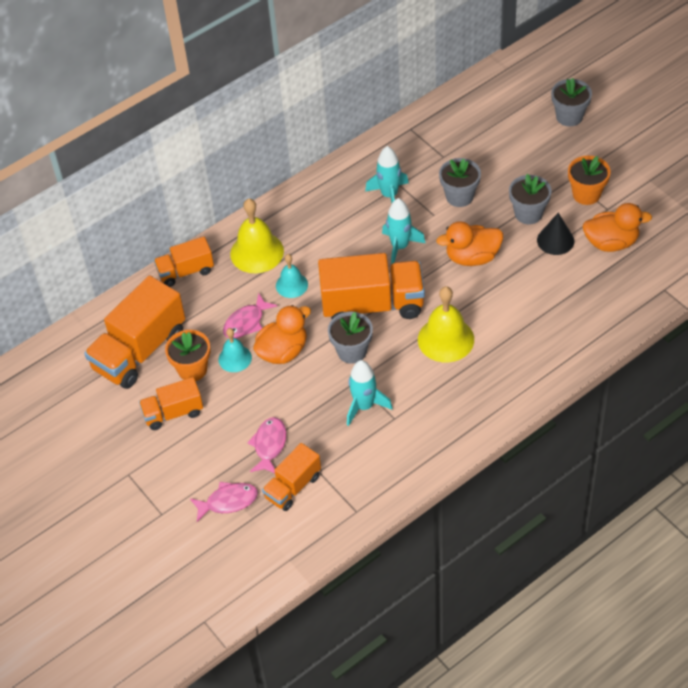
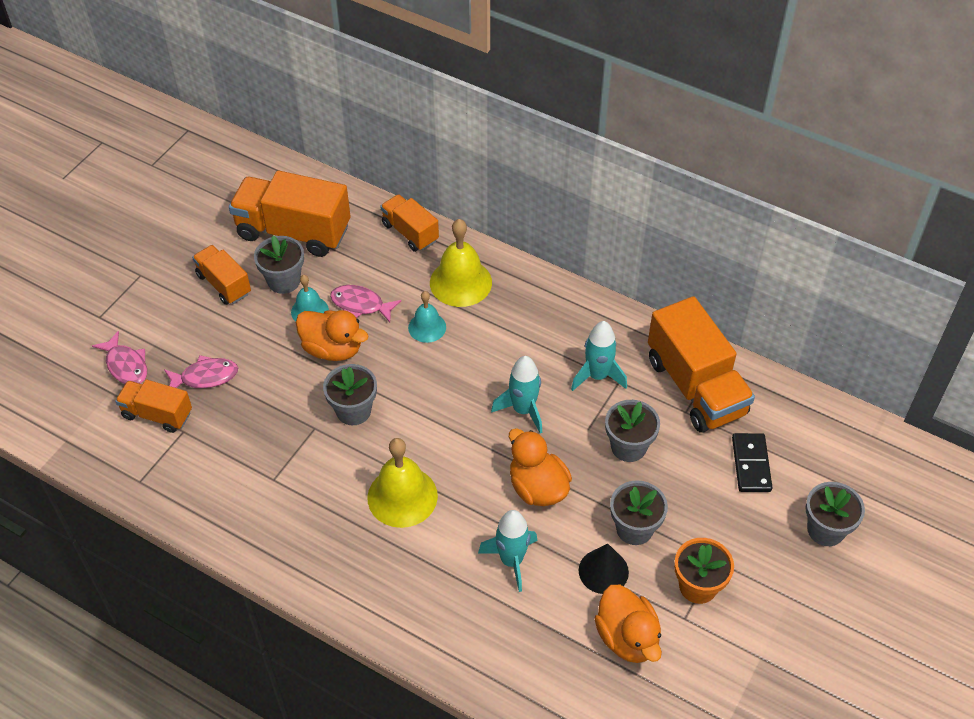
camera: 65 degrees right, 0 degrees up
orange flower pot [165,330,211,381] -> grey flower pot [254,235,304,294]
orange truck [318,253,425,319] -> orange truck moved to [648,296,755,433]
turquoise rocket [347,360,392,426] -> turquoise rocket moved to [478,510,538,592]
none -> black domino [732,433,773,492]

